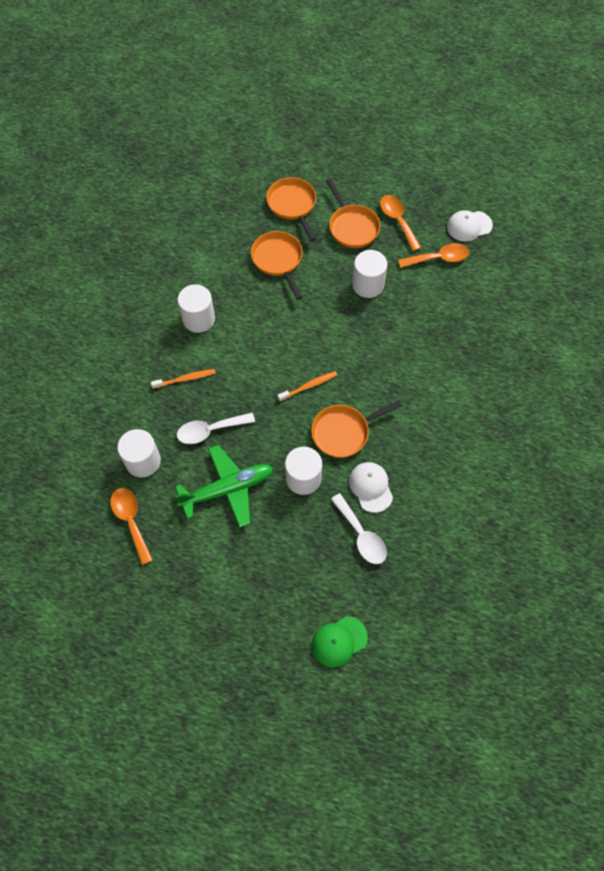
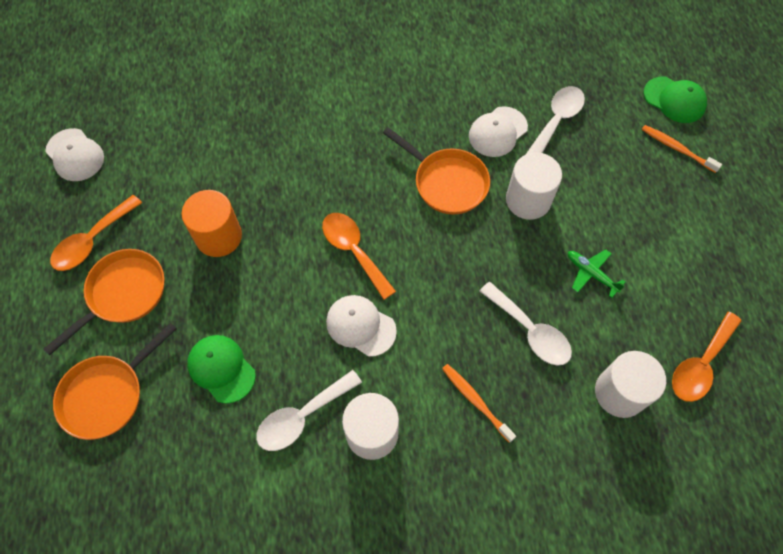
camera: 115 degrees left, 0 degrees up
green plane [175,445,273,528] -> green plane [568,250,625,298], size x0.48
orange pan [251,231,303,300] -> green cap [187,335,256,403]
orange toothbrush [278,371,337,401] -> orange toothbrush moved to [642,125,722,173]
white cylinder [352,250,388,298] -> orange cylinder [181,190,242,257]
orange spoon [398,243,469,268] -> orange spoon moved to [322,213,396,300]
none -> white spoon [256,370,362,451]
none -> white cap [326,295,397,357]

